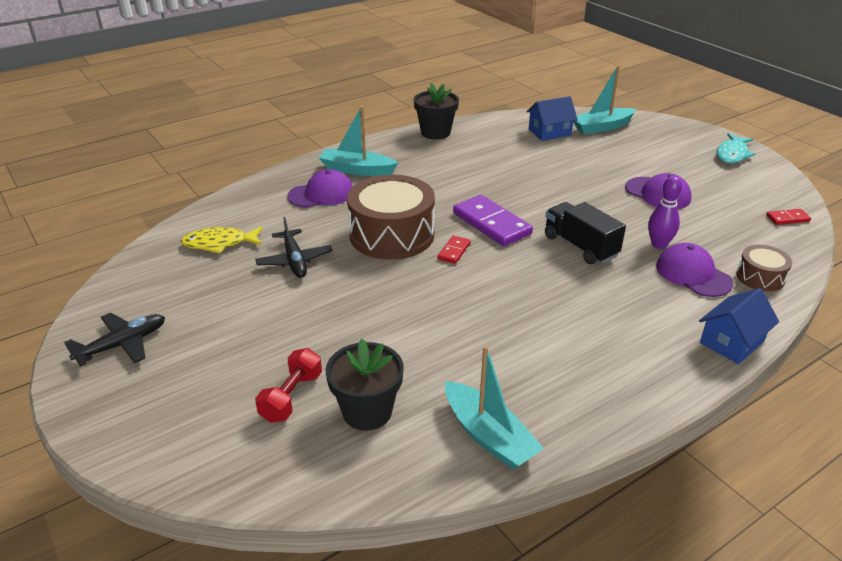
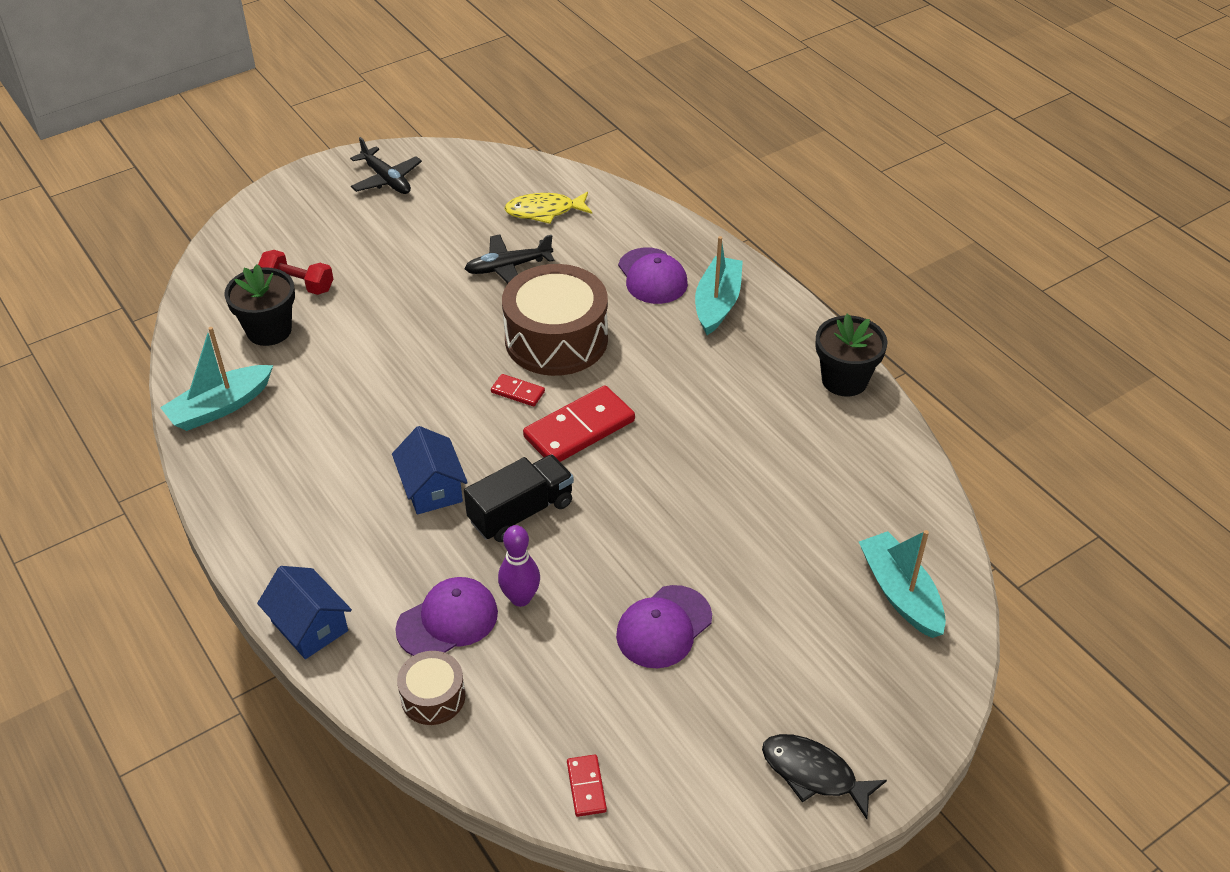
camera: 90 degrees right, 10 degrees up
yellow fish [181,227,262,254] -> yellow fish turned 90 degrees counterclockwise [504,192,592,224]
purple domino [453,195,533,246] -> red domino [523,385,635,462]
blue house [526,96,578,141] -> blue house moved to [392,426,468,515]
turquoise fish [716,133,755,164] -> black fish [762,734,887,819]

